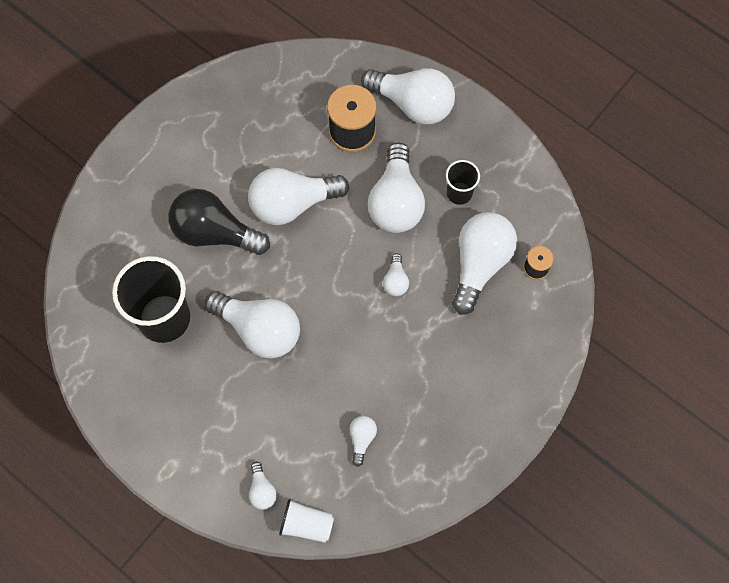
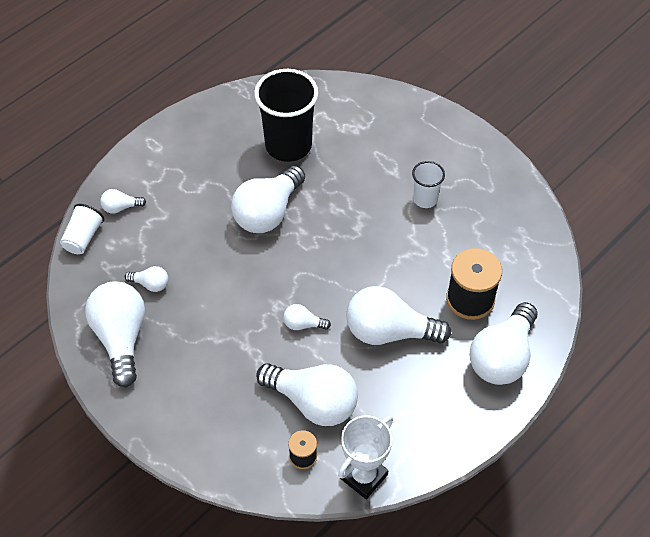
camera: 95 degrees right, 15 degrees down
black light bulb [168,189,270,255] -> none
white light bulb [248,168,349,225] -> white light bulb moved to [85,281,145,387]
black cup [446,160,480,205] -> none
none -> white trophy [338,415,393,499]
none -> white cup [412,161,445,208]

